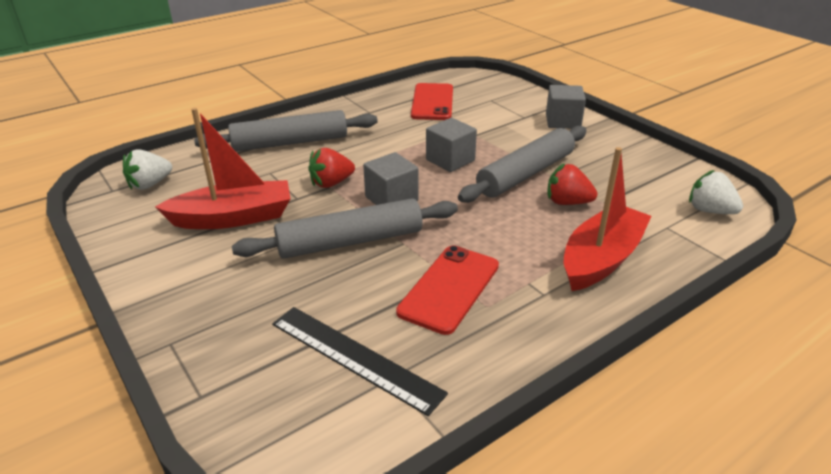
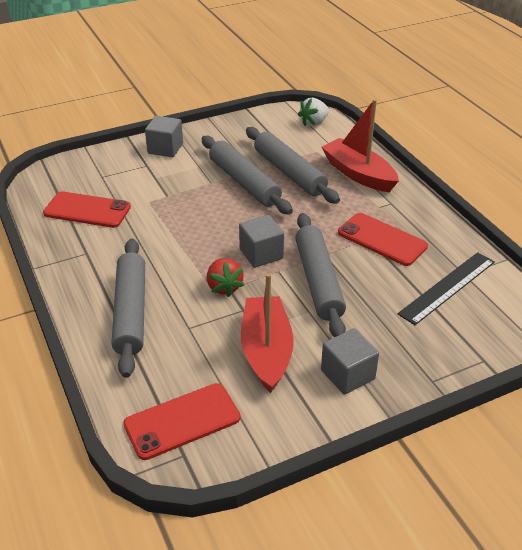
camera: 80 degrees left, 5 degrees up
white strawberry [123,149,172,190] -> red phone [123,383,240,460]
grey cube [426,118,477,172] -> grey cube moved to [321,328,379,395]
red strawberry [547,163,597,205] -> grey rolling pin [246,127,340,204]

